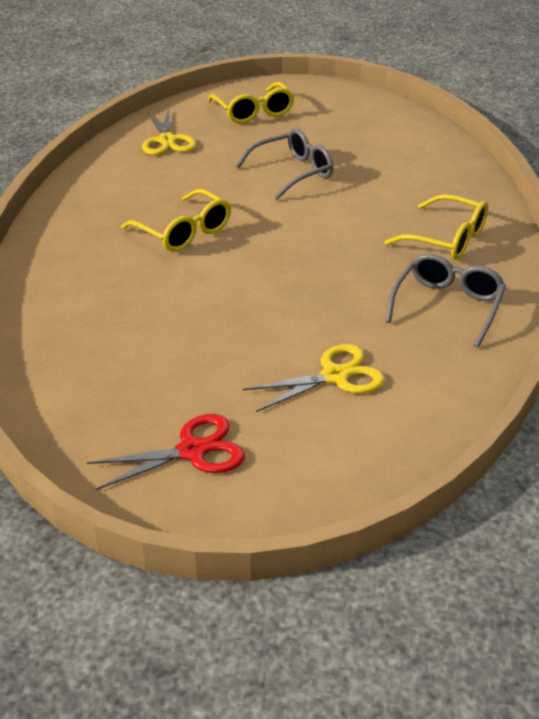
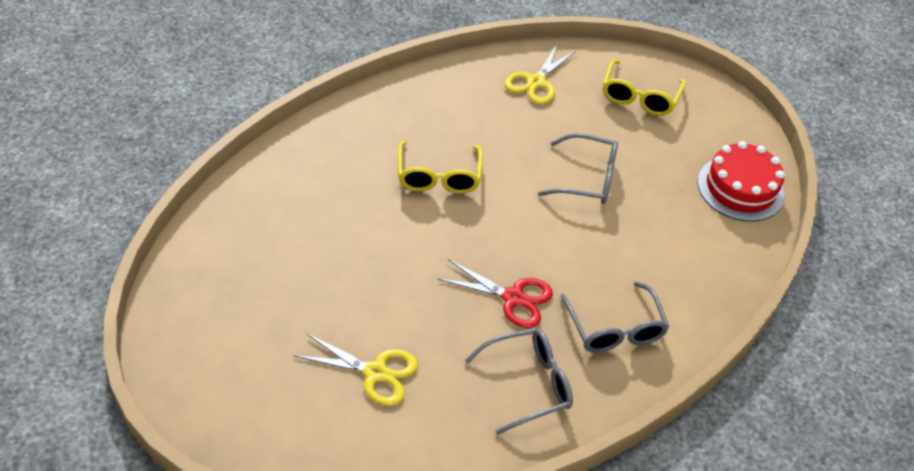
camera: 40 degrees right, 10 degrees up
red scissors [87,414,245,490] -> red scissors moved to [438,259,553,328]
yellow glasses [384,194,488,260] -> grey glasses [560,281,670,353]
none -> red cake [698,141,785,222]

